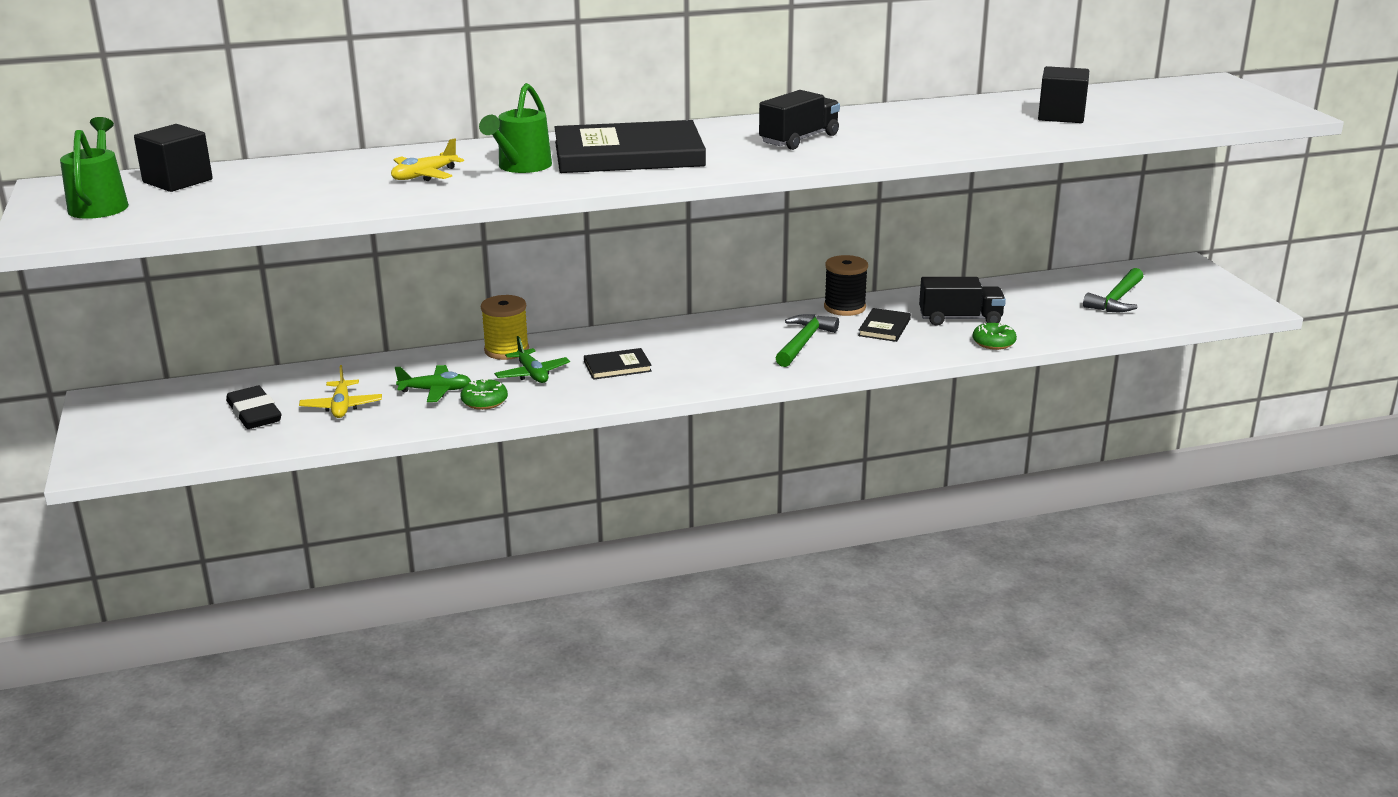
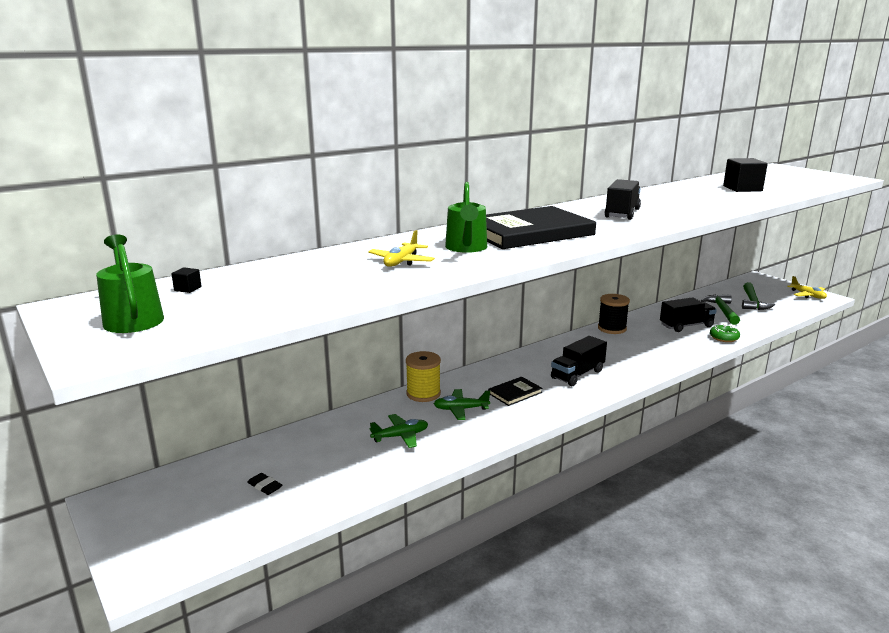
camera: 20 degrees left, 5 degrees down
black cube [134,124,213,192] -> black cube [171,267,202,293], size x0.42
black eraser [226,386,281,429] -> black eraser [247,473,282,495], size x0.52
yellow plane [299,365,382,418] -> yellow plane moved to [787,276,827,299]
green donut [460,378,508,410] -> none
green plane [494,336,570,383] -> green plane turned 135 degrees clockwise [434,389,490,420]
green hammer [776,314,839,367] -> green hammer moved to [701,294,740,325]
black book [858,308,911,342] -> none
none -> black truck [551,336,607,386]

